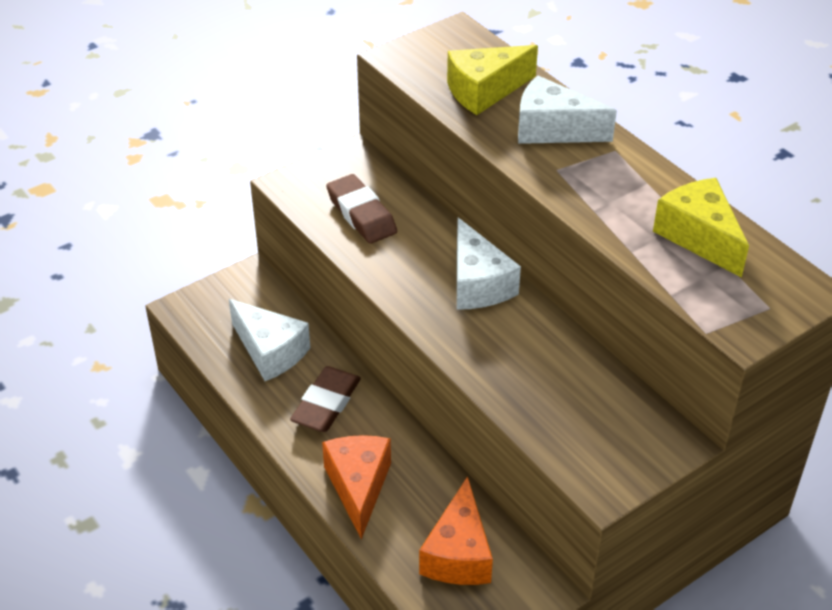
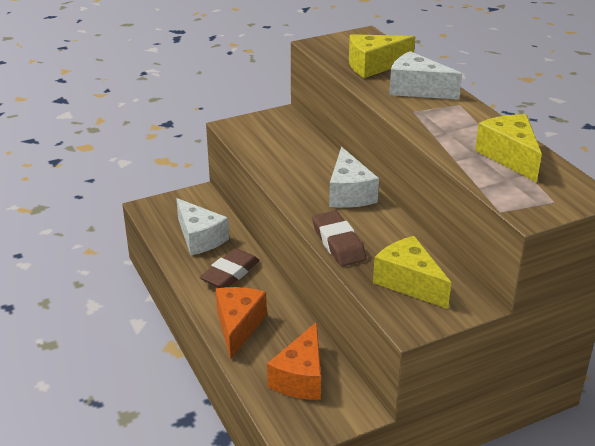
camera: 10 degrees right, 10 degrees down
brown eraser [326,174,397,244] -> brown eraser moved to [312,211,367,267]
none -> yellow cheese [373,236,451,309]

